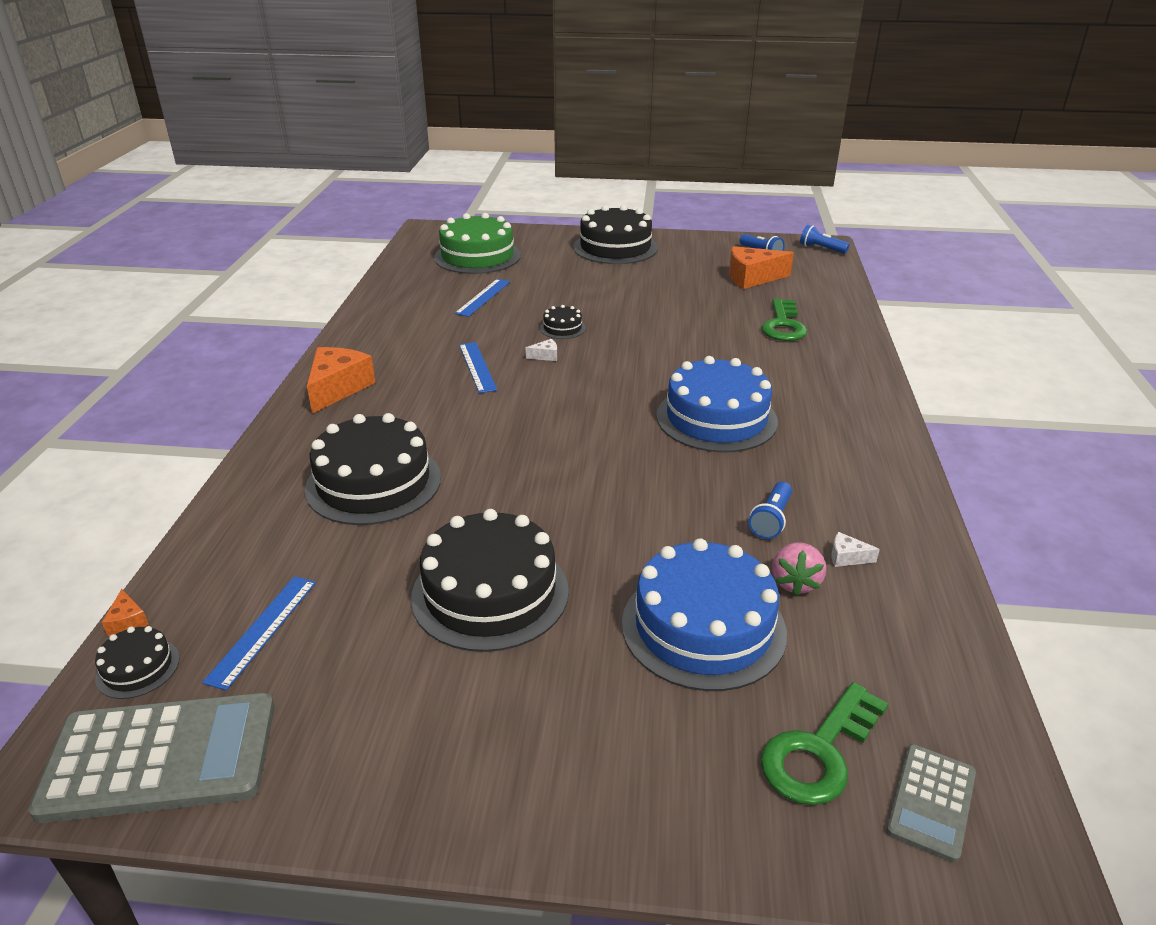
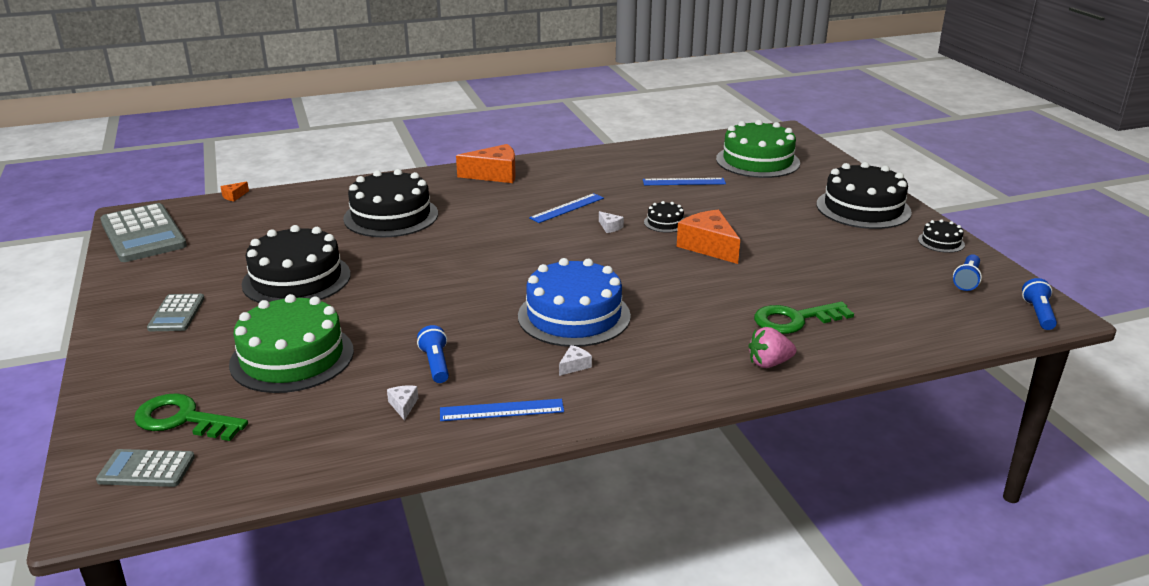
camera: 65 degrees right, 5 degrees down
black cake [95,626,180,699] -> black cake moved to [918,219,965,253]
blue ruler [202,576,316,690] -> blue ruler moved to [440,399,564,421]
blue cake [622,538,787,691] -> green cake [229,294,354,393]
orange cheese [729,246,794,289] -> orange cheese moved to [677,210,740,264]
blue flashlight [748,482,792,539] -> blue flashlight turned 75 degrees clockwise [417,325,449,383]
pink strawberry [772,542,826,596] -> pink strawberry moved to [748,327,796,368]
none -> grey calculator [147,294,205,331]
none -> white cheese [559,345,592,376]

